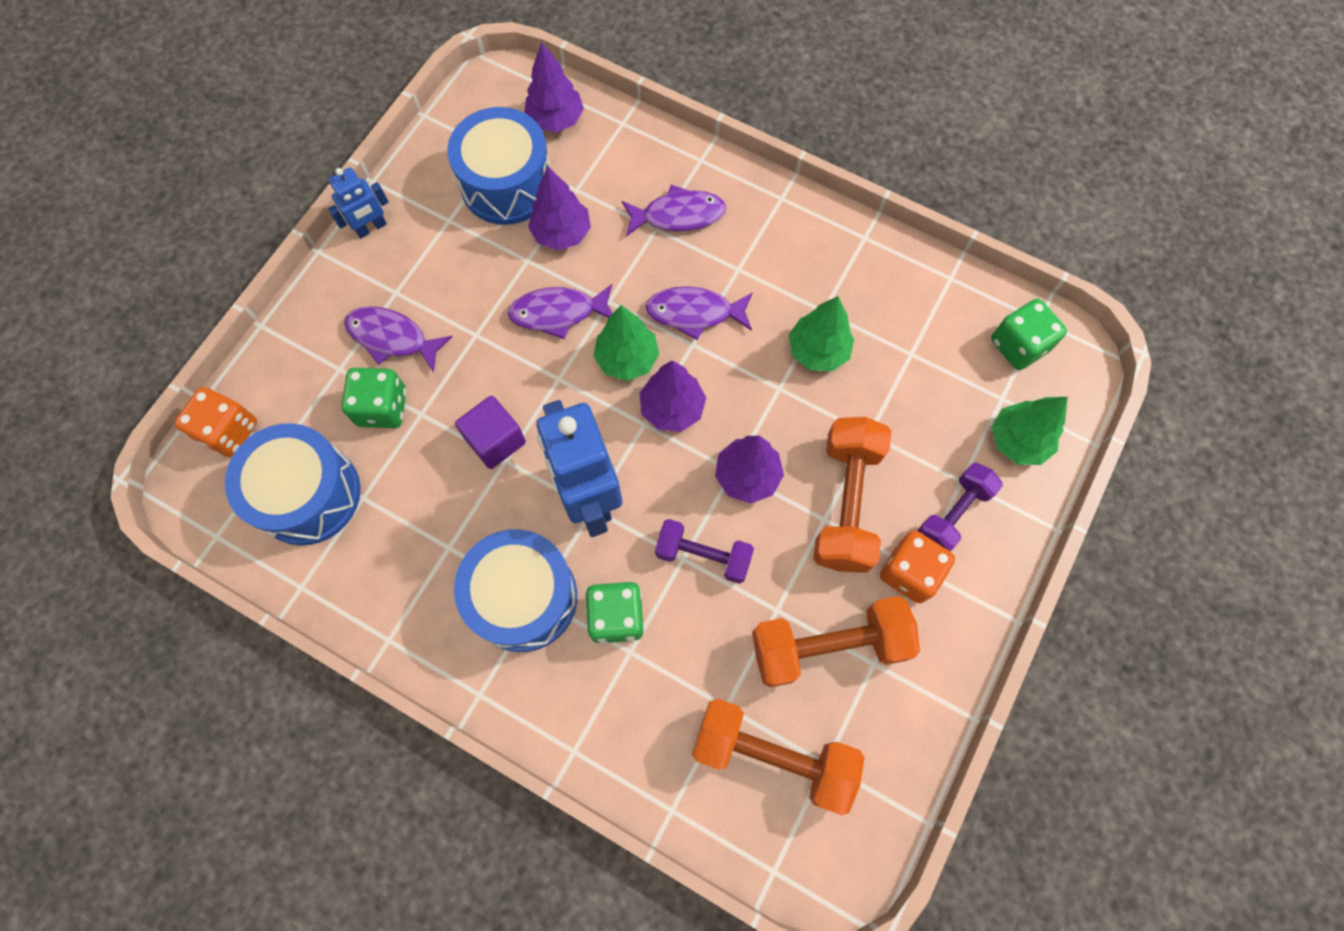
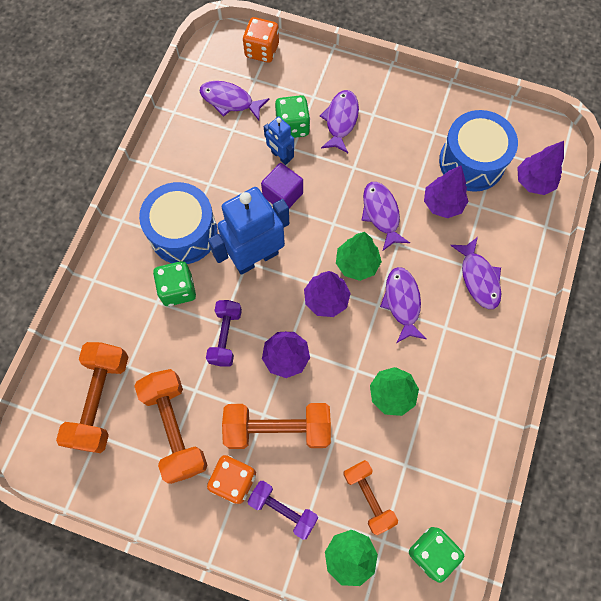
camera: 80 degrees right, 0 degrees up
blue drum [225,423,361,546] -> purple fish [199,81,270,120]
blue robot [328,168,389,238] -> blue robot moved to [264,116,294,165]
none -> orange dumbbell [343,460,398,535]

